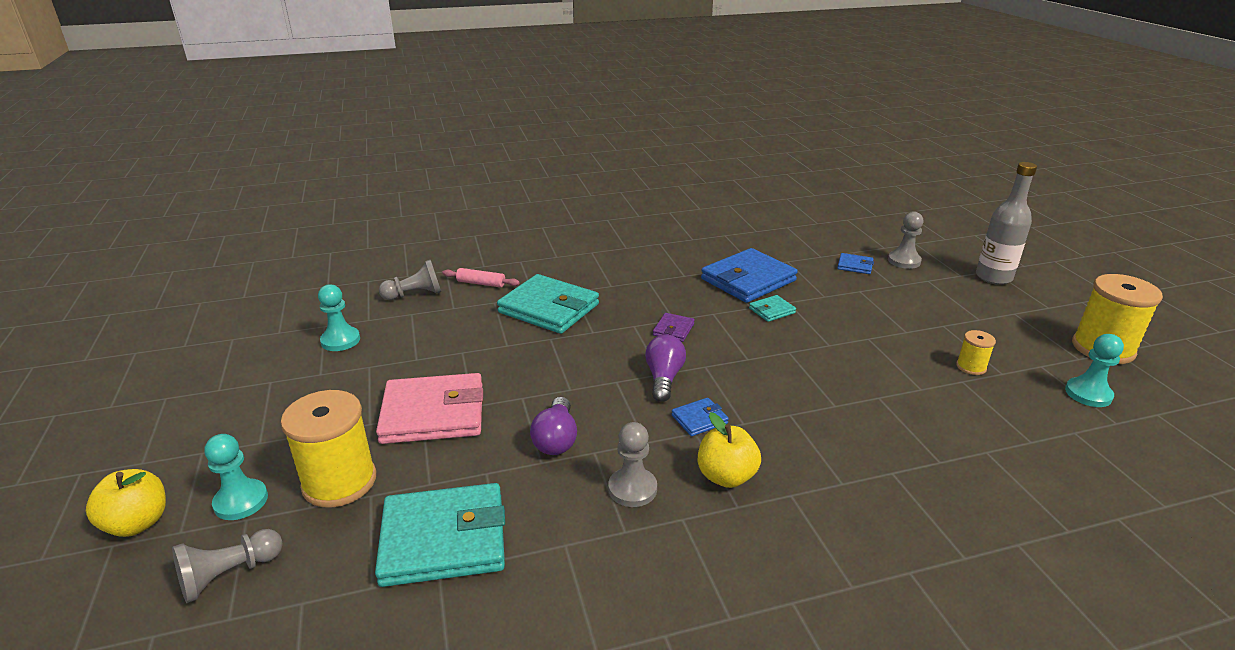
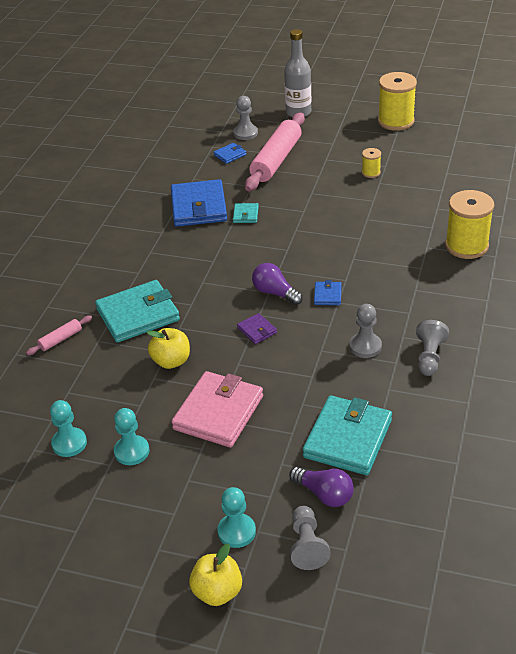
camera: 55 degrees left, 10 degrees up
yellow spool [281,390,376,508] -> yellow spool moved to [445,190,494,259]
grey pawn [379,260,441,300] -> grey pawn moved to [416,320,449,376]
purple light bulb [530,397,577,455] -> purple light bulb moved to [289,467,354,507]
purple wallet [653,313,695,342] -> purple wallet moved to [237,313,277,344]
yellow apple [698,412,761,488] -> yellow apple moved to [147,328,190,369]
turquoise pawn [1065,334,1124,407] -> turquoise pawn moved to [114,408,149,465]
none -> pink rolling pin [245,113,305,191]

